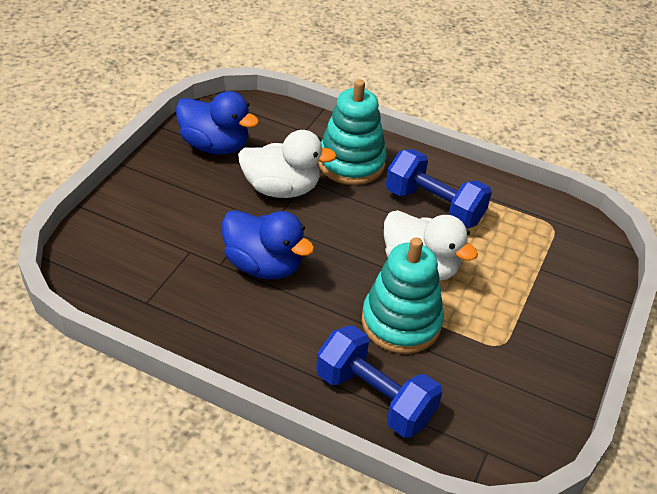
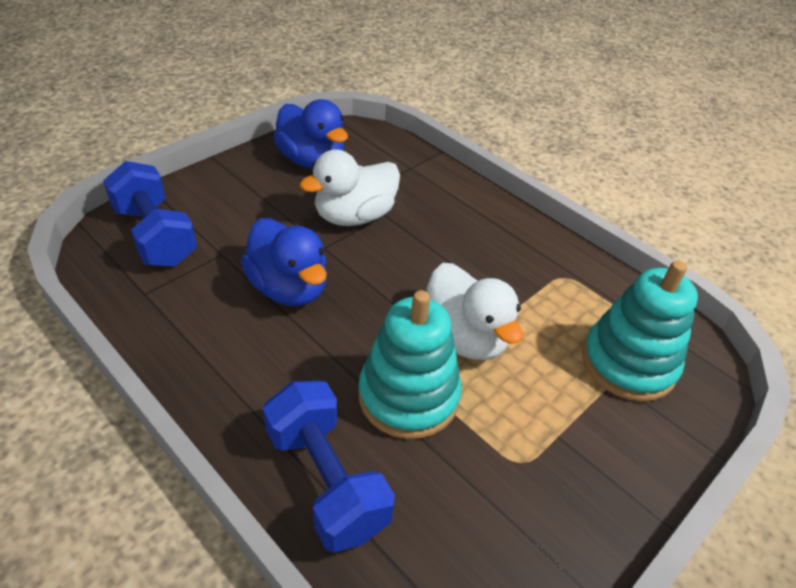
camera: 20 degrees right, 0 degrees up
white duck [238,130,337,198] -> white duck turned 120 degrees clockwise [299,149,400,226]
turquoise stacking toy [318,79,387,185] -> turquoise stacking toy moved to [582,260,698,402]
blue dumbbell [386,149,492,229] -> blue dumbbell moved to [103,161,197,267]

